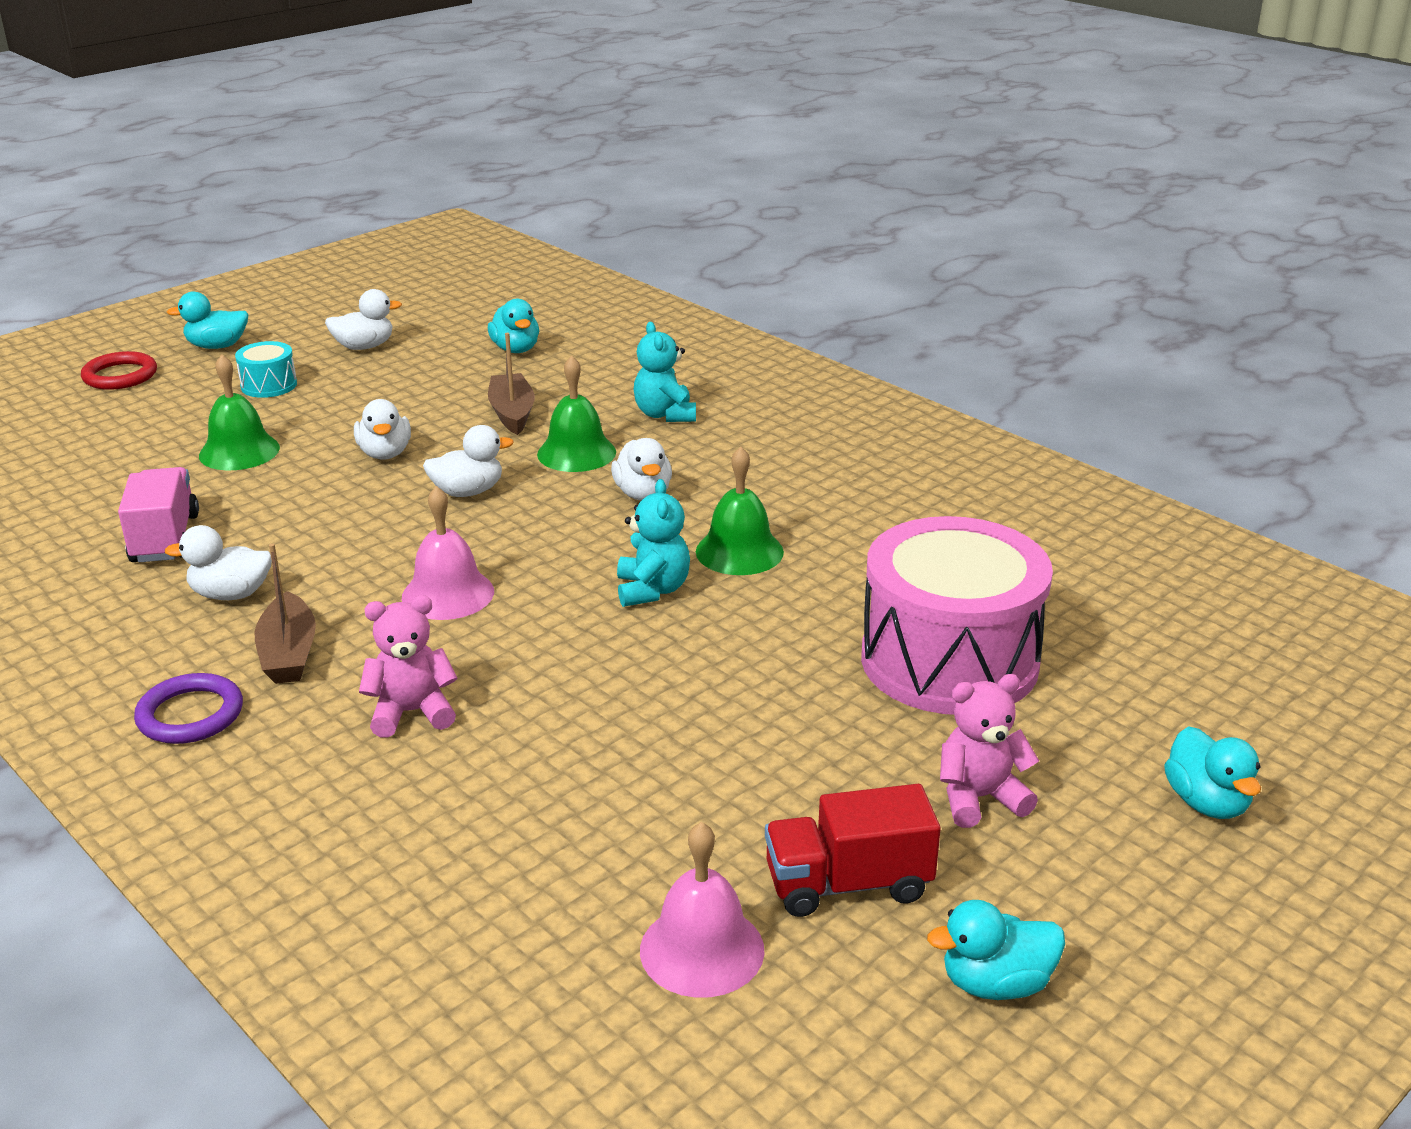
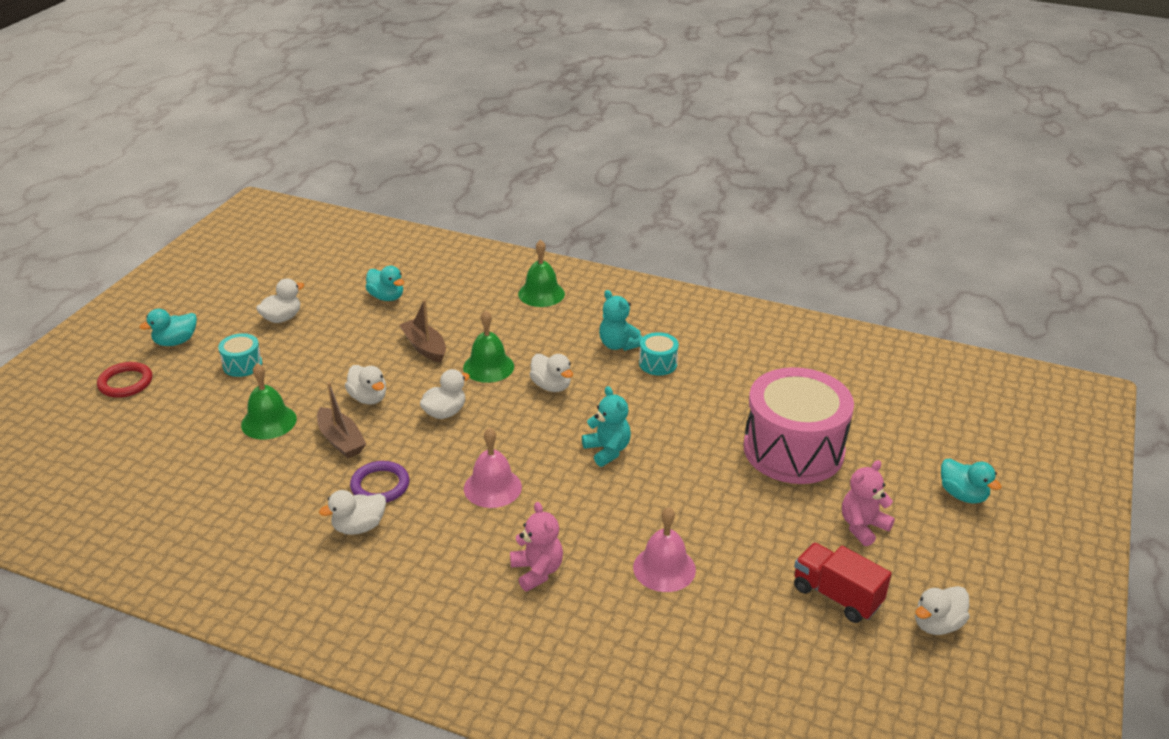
camera: 25 degrees left, 5 degrees up
pink truck [118,467,199,562] -> none
purple ring [134,673,243,744] -> purple ring moved to [350,461,410,503]
brown boat [255,543,316,684] -> brown boat moved to [317,382,366,458]
pink teddy bear [359,595,457,738] -> pink teddy bear turned 105 degrees clockwise [510,502,563,591]
turquoise teddy bear [633,322,696,422] -> turquoise teddy bear moved to [599,290,643,351]
pink bell [640,822,764,998] -> pink bell moved to [633,507,696,592]
green bell [696,446,784,575] -> green bell moved to [518,240,565,307]
red truck [765,784,941,917] -> red truck turned 75 degrees clockwise [794,543,892,623]
turquoise duck [927,900,1065,1000] -> white duck [915,586,970,635]
none -> turquoise drum [639,332,679,375]

